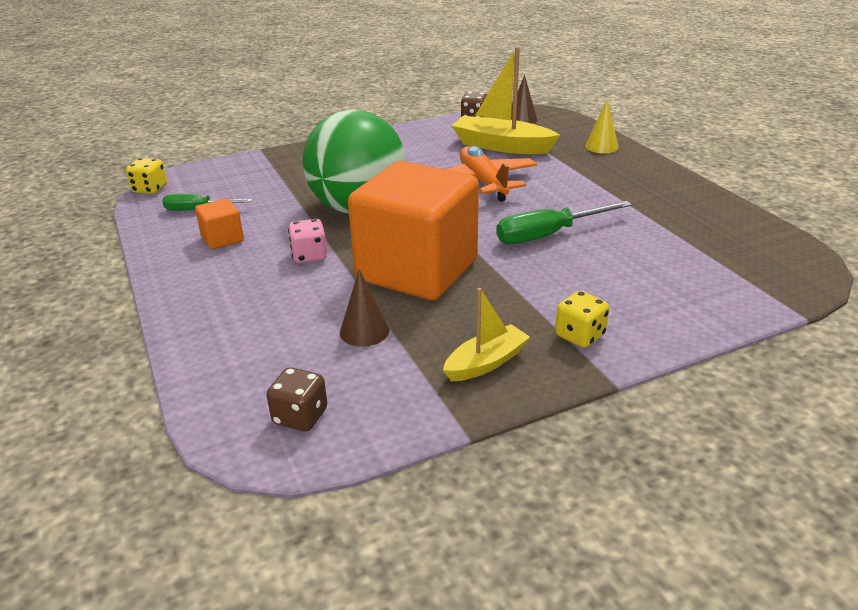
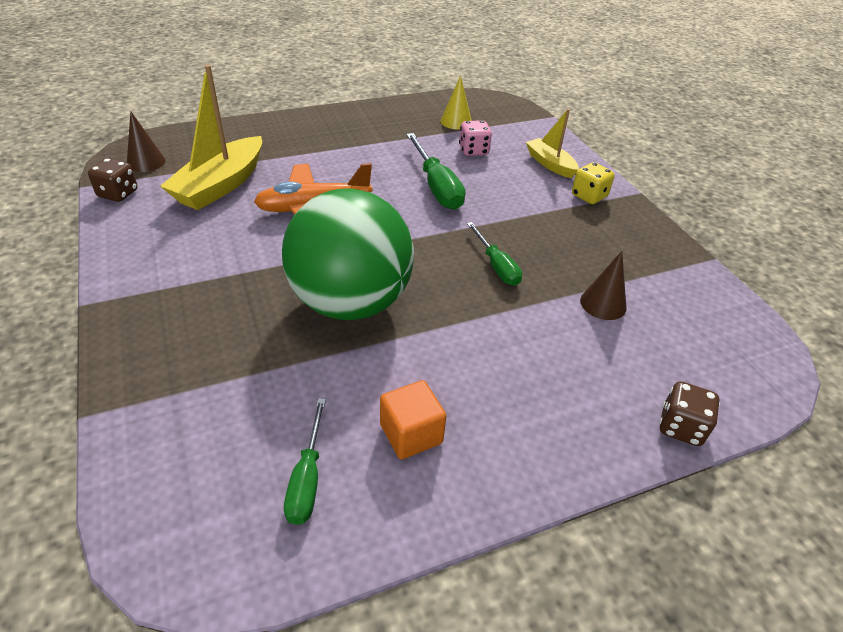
camera: 90 degrees left, 10 degrees up
yellow dice [126,158,167,194] -> none
brown dice [266,367,327,432] -> brown dice moved to [659,381,720,446]
pink dice [288,219,327,263] -> pink dice moved to [459,120,492,156]
orange cube [348,161,479,300] -> green screwdriver [467,222,522,286]
yellow boat [443,288,530,381] -> yellow boat moved to [526,109,579,178]
yellow cone [585,100,619,153] -> yellow cone moved to [440,75,472,130]

